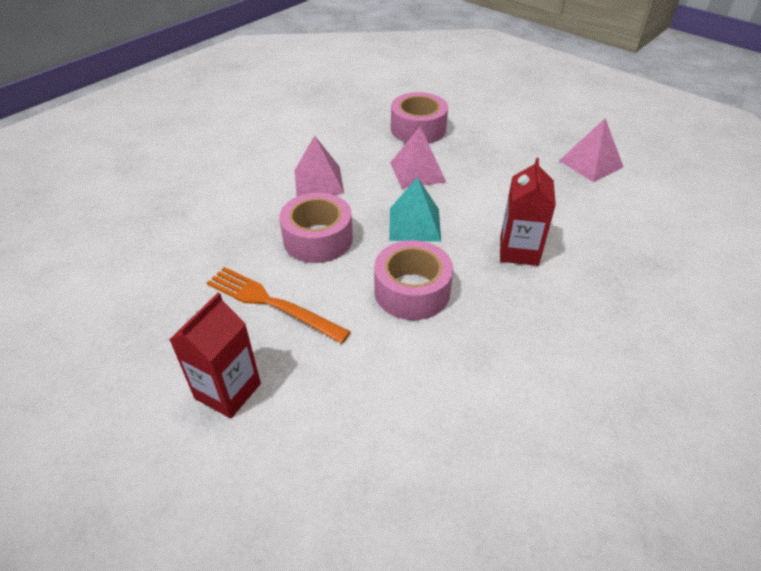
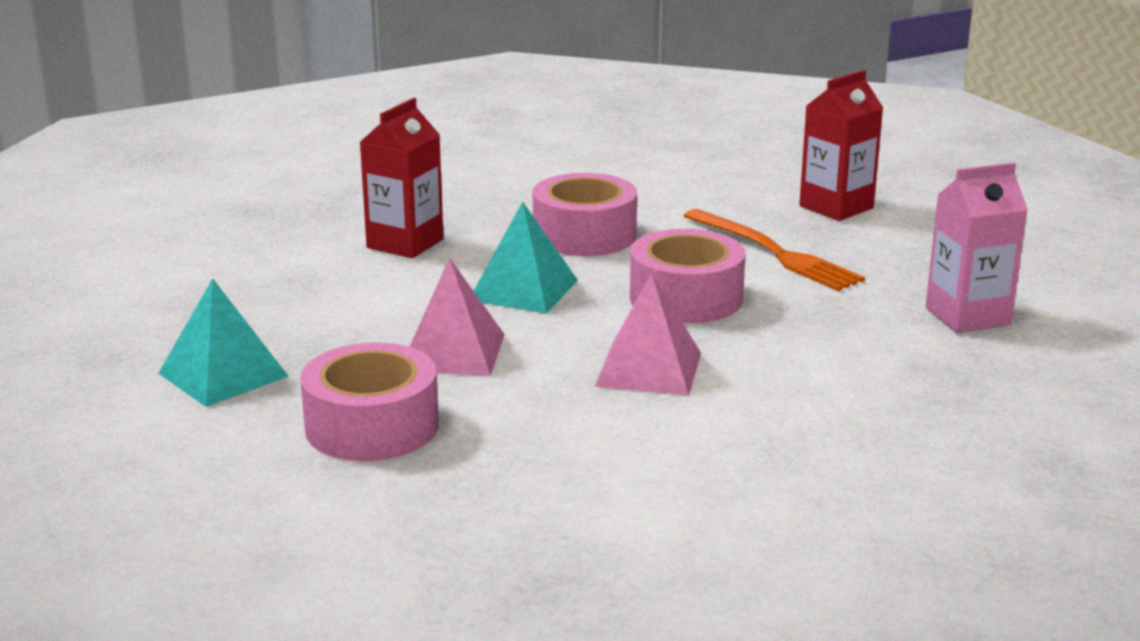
camera: 160 degrees left, 20 degrees down
pink pyramid [559,119,623,182] -> none
none -> turquoise pyramid [158,278,289,407]
none -> pink carton [925,162,1028,333]

